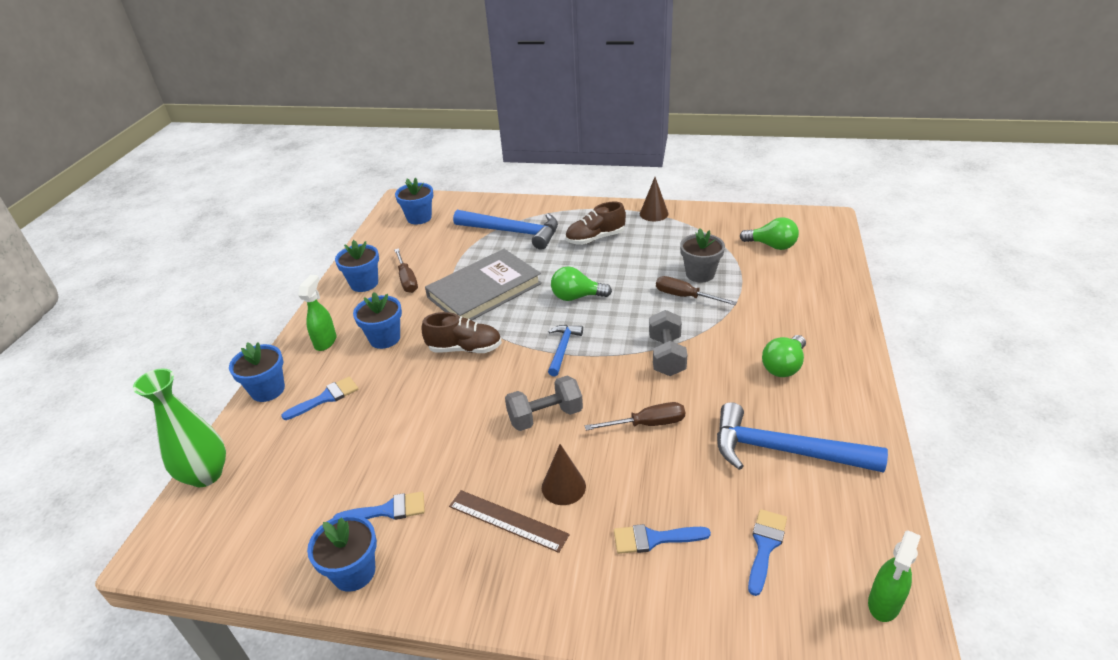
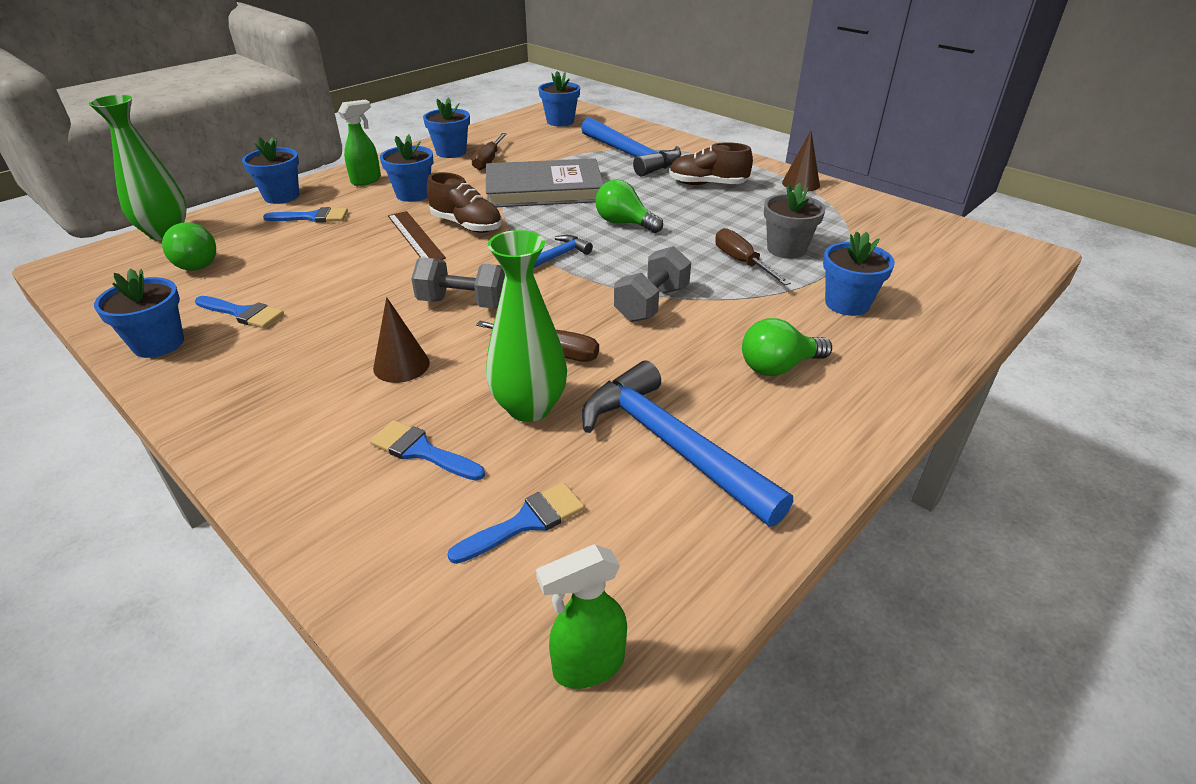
camera: 30 degrees right, 0 degrees up
brown ruler [449,490,570,553] -> brown ruler moved to [388,211,446,259]
green light bulb [740,217,799,250] -> green light bulb moved to [162,222,216,271]
none -> green vase [486,230,567,422]
none -> blue flower pot [823,232,895,316]

